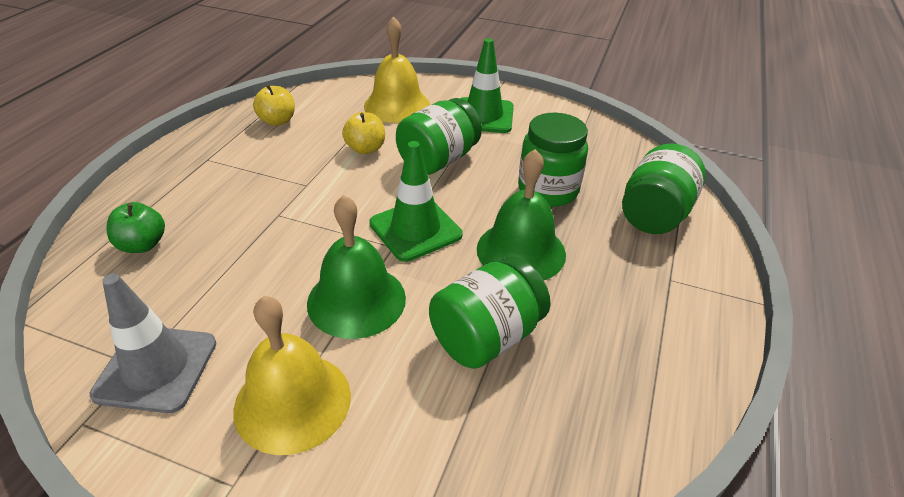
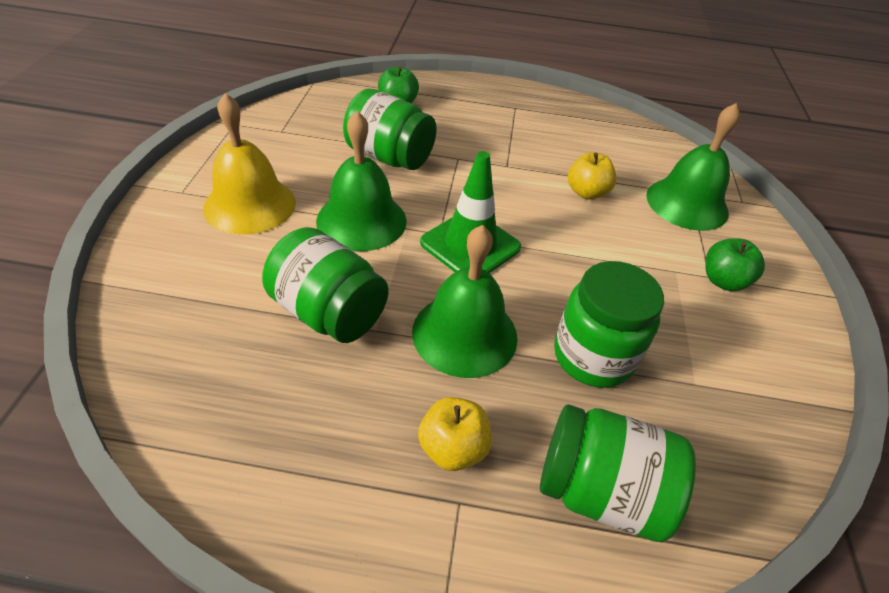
camera: 75 degrees right, 5 degrees up
grey traffic cone [90,274,216,413] -> none
yellow apple [253,85,295,126] -> yellow apple moved to [418,397,492,471]
yellow bell [364,16,430,123] -> green bell [646,103,740,231]
green jar [396,98,482,175] -> green jar moved to [343,89,437,170]
green traffic cone [461,38,514,133] -> green apple [705,238,765,291]

